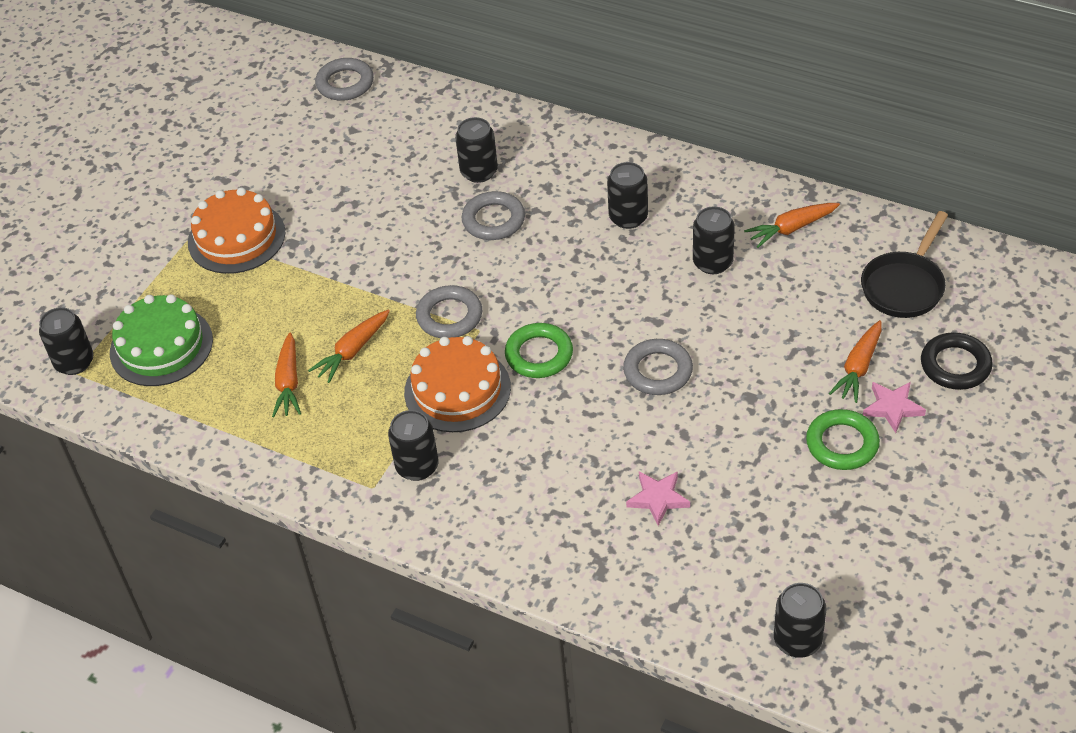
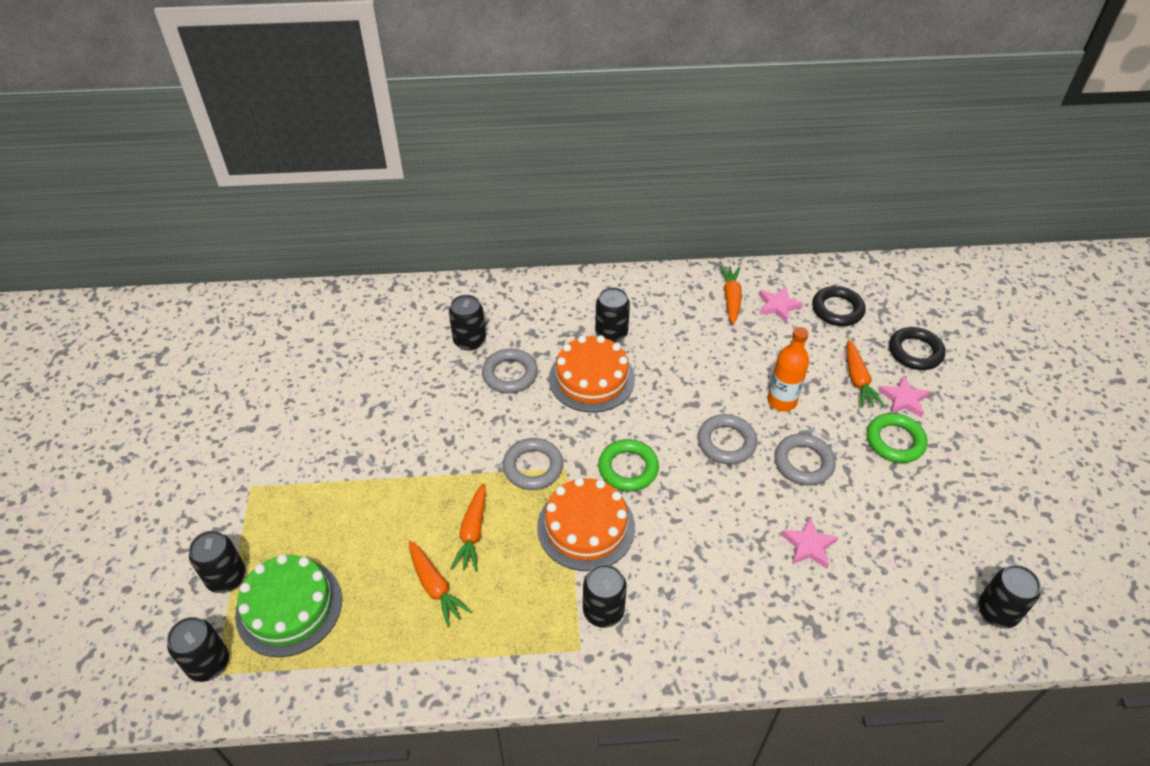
camera: 35 degrees left, 0 degrees up
orange cake [188,187,285,274] -> orange cake moved to [549,335,635,413]
grey ring [315,58,374,101] -> grey ring moved to [775,434,836,485]
black can [693,206,735,274] -> black can moved to [189,531,246,593]
orange carrot [744,203,840,248] -> orange carrot turned 150 degrees clockwise [719,266,742,325]
black pan [861,211,948,318] -> black ring [812,286,866,326]
none -> pink star [759,287,803,323]
none -> orange bottle [767,327,809,412]

